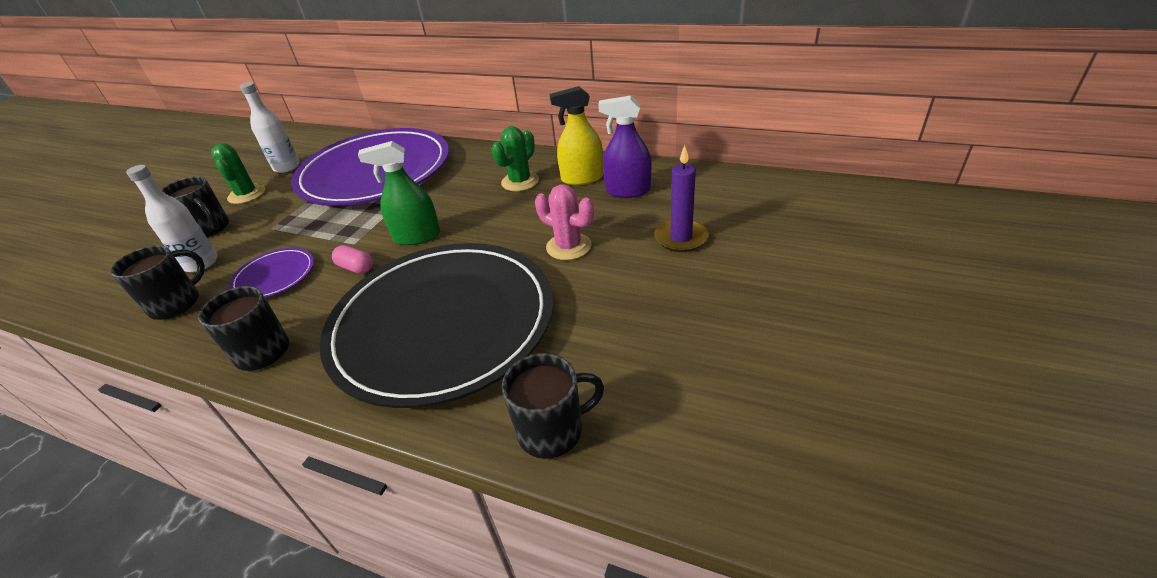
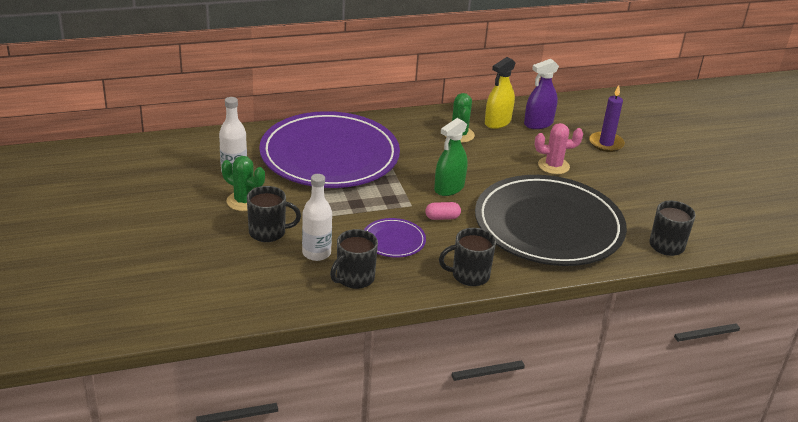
camera: 45 degrees left, 5 degrees down
black mug [110,245,205,320] -> black mug turned 135 degrees counterclockwise [330,229,378,289]

